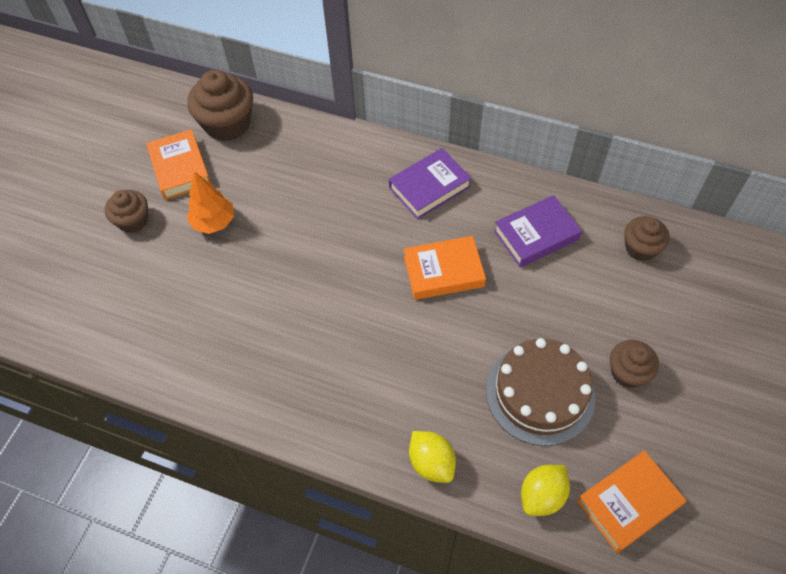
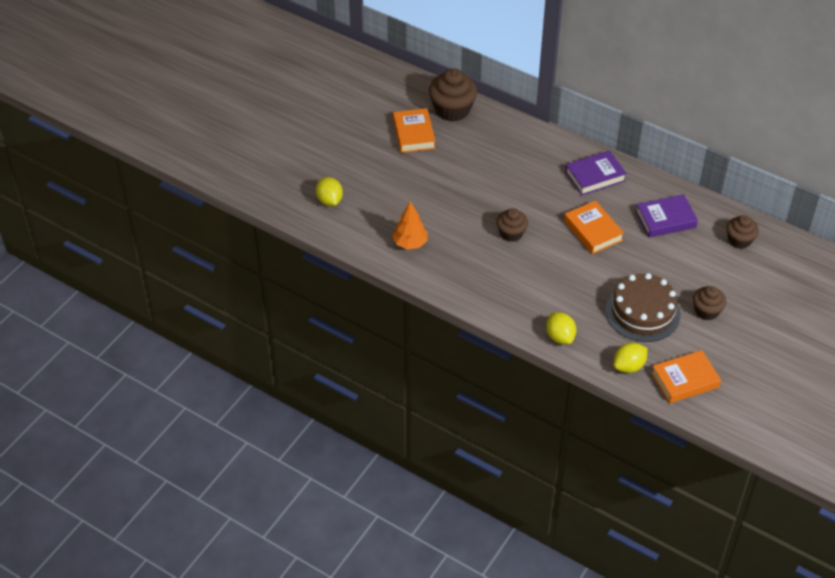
camera: 10 degrees right, 10 degrees down
brown cupcake [105,190,148,233] -> brown cupcake moved to [496,208,528,242]
orange tree [187,171,234,234] -> orange tree moved to [392,202,427,249]
orange book [404,236,486,300] -> orange book turned 60 degrees clockwise [564,201,624,254]
none -> yellow lemon [316,177,343,206]

